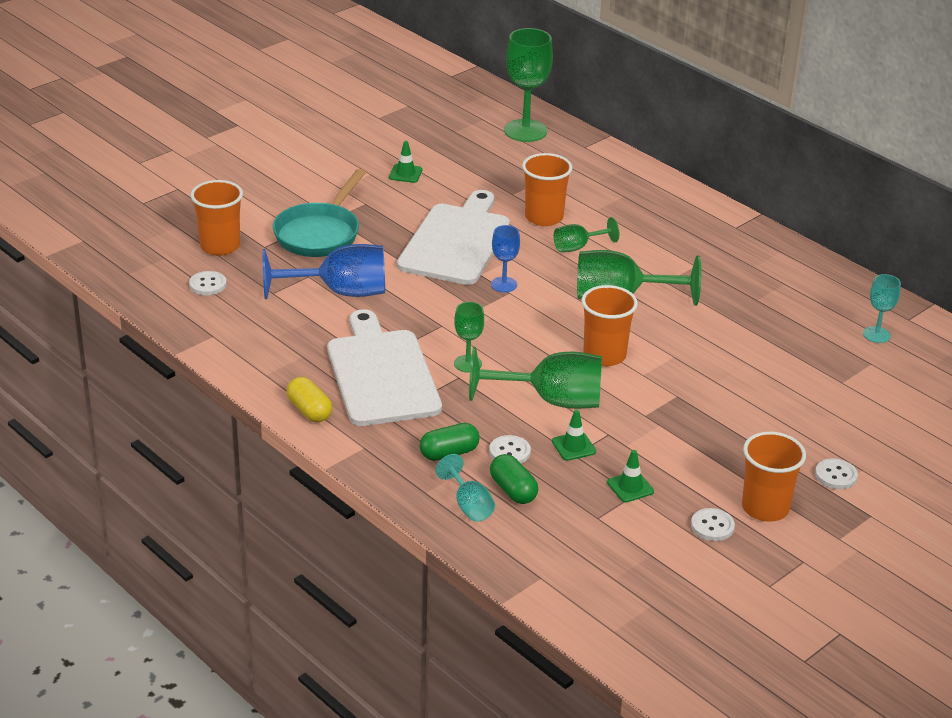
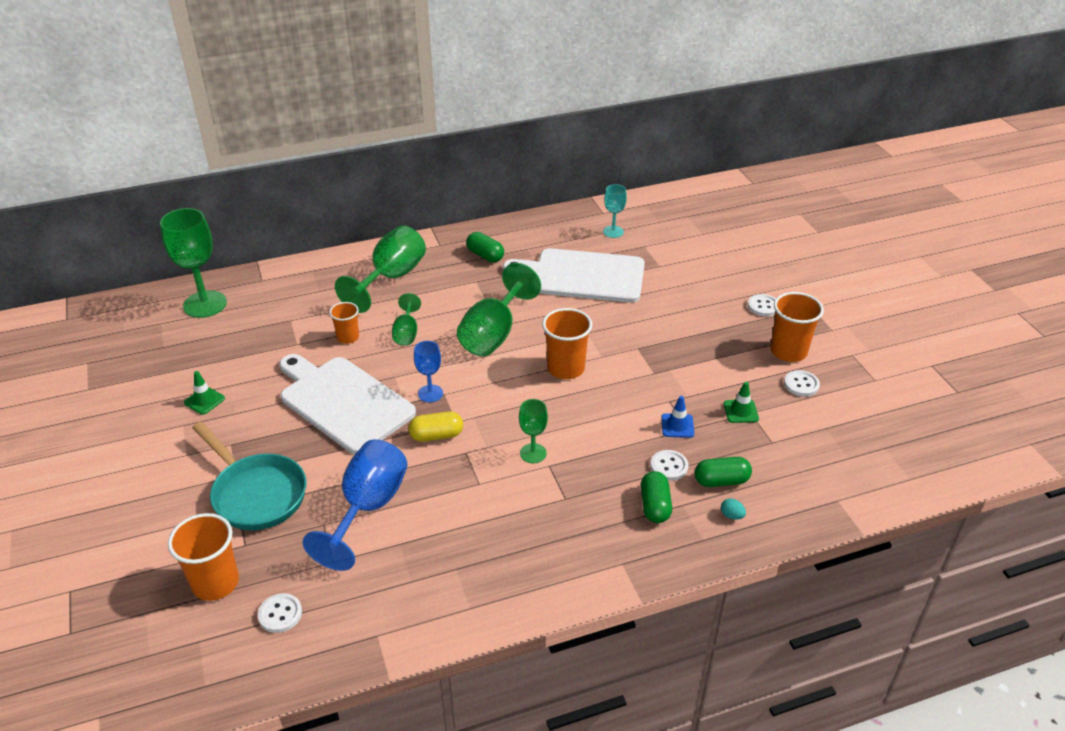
camera: 65 degrees left, 5 degrees up
yellow capsule [287,377,332,422] -> yellow capsule moved to [409,411,463,442]
white cutting board [327,309,442,426] -> white cutting board moved to [503,248,645,303]
turquoise goblet [436,454,495,522] -> turquoise egg [721,498,746,520]
green goblet [469,347,602,409] -> green goblet moved to [335,226,426,313]
orange cup [522,153,573,226] -> orange cup [329,302,359,344], size x0.61
green traffic cone [552,410,596,461] -> blue traffic cone [661,396,694,438]
none -> green capsule [466,232,504,262]

